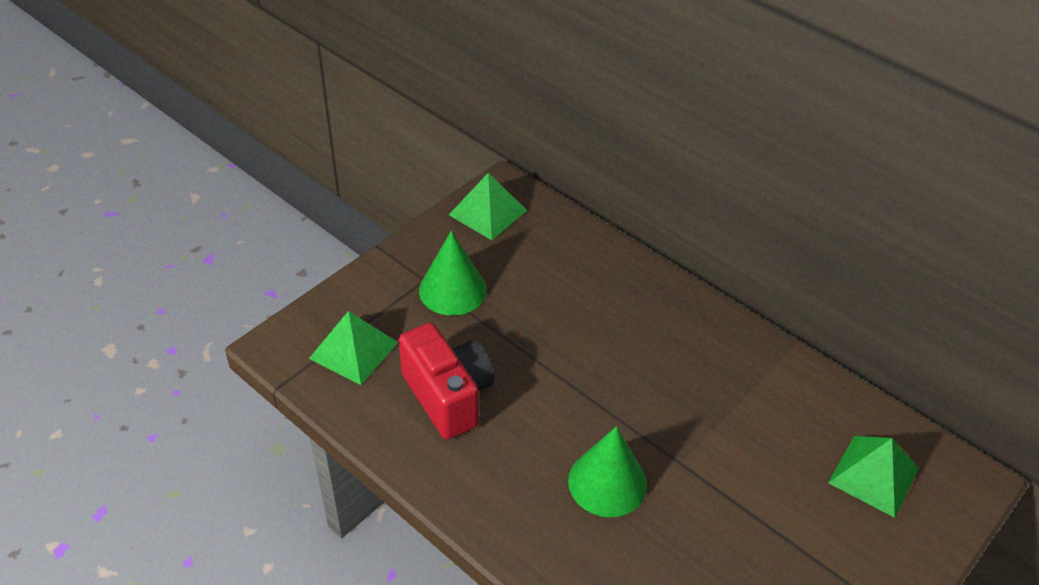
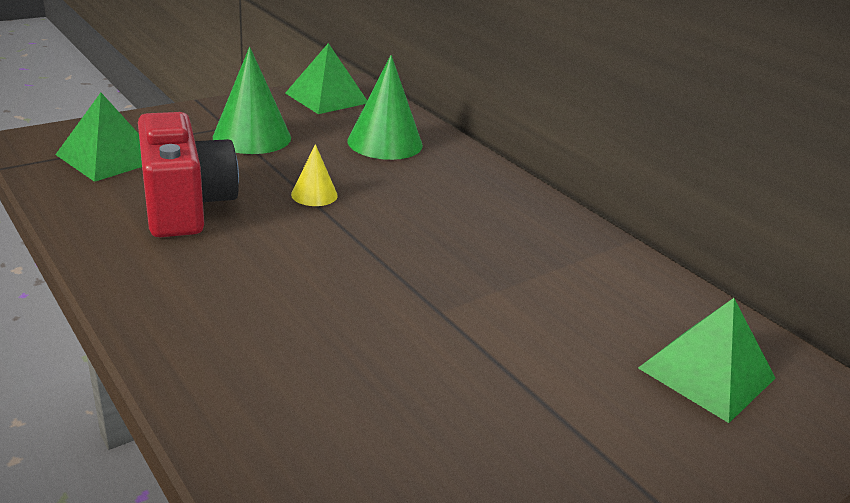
camera: 10 degrees right, 15 degrees down
green cone [568,426,647,517] -> green cone moved to [347,55,423,160]
none -> yellow cone [291,144,338,206]

